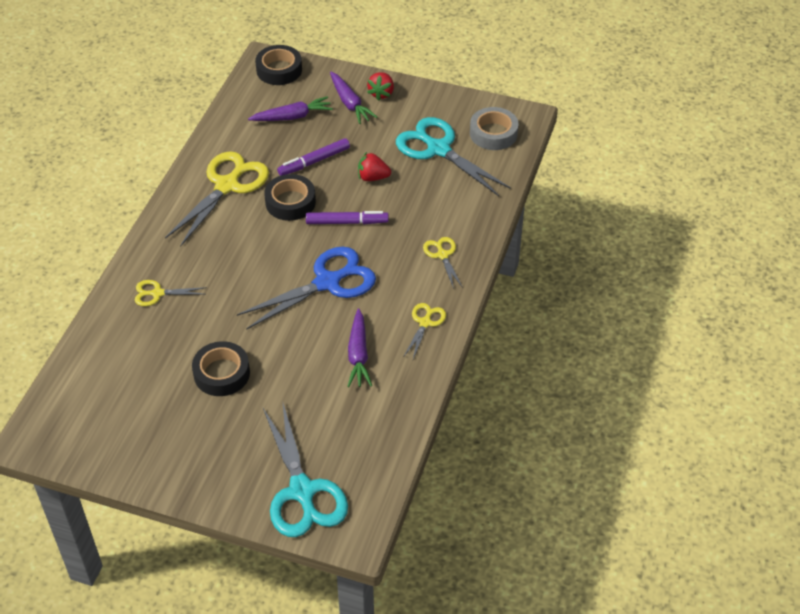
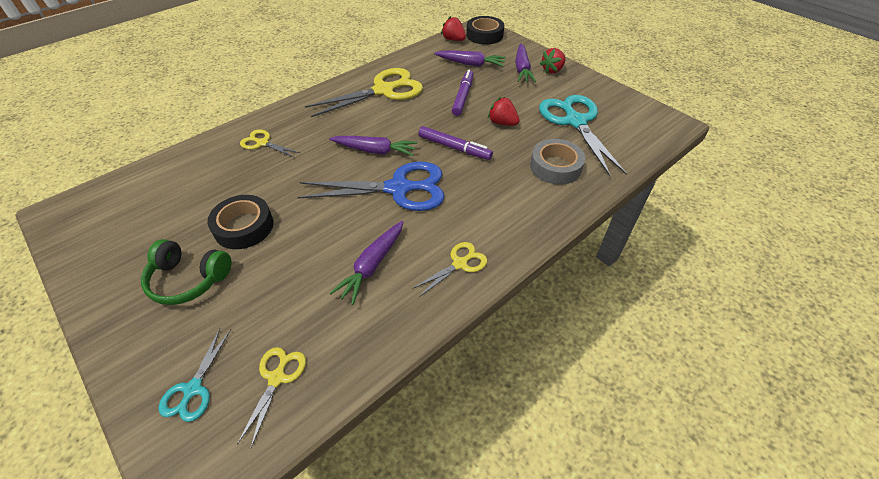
camera: 30 degrees right, 0 degrees up
turquoise scissors [263,404,348,537] -> turquoise scissors [158,328,231,422], size x0.50
black tape [264,174,316,221] -> none
purple marker [277,138,350,176] -> purple marker turned 105 degrees clockwise [452,69,474,116]
yellow scissors [423,237,463,289] -> yellow scissors moved to [237,347,306,448]
grey tape [470,107,519,150] -> grey tape moved to [530,139,585,185]
none -> green headphones [141,239,231,305]
none -> purple carrot [329,136,417,156]
none -> red strawberry [441,16,466,41]

